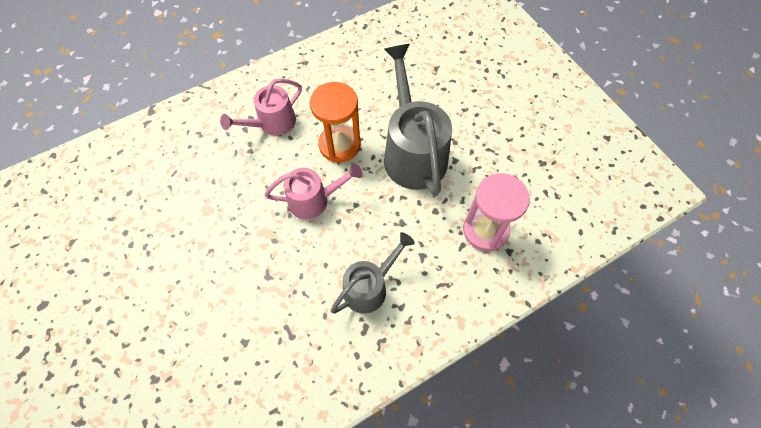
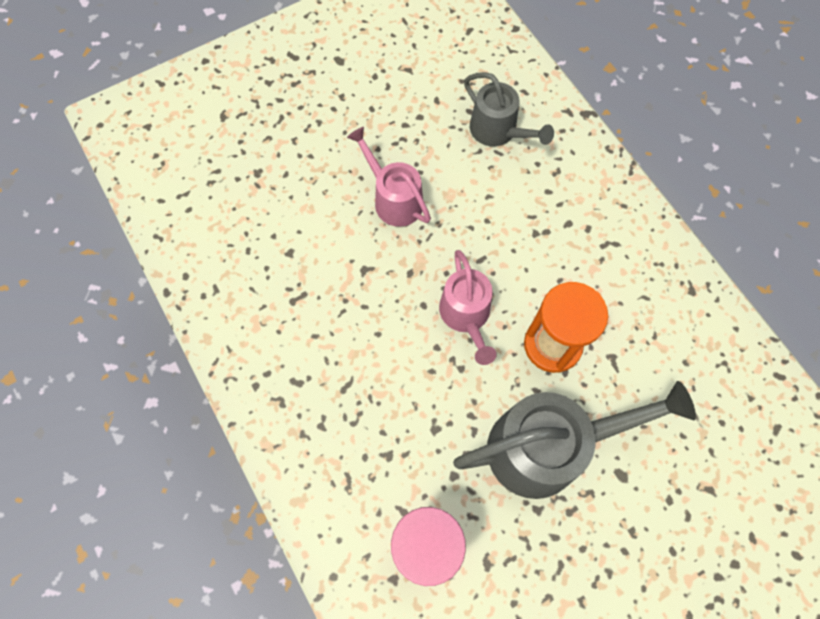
camera: 90 degrees right, 5 degrees up
pink watering can [220,78,302,136] -> pink watering can moved to [347,127,431,227]
grey watering can [331,232,415,314] -> grey watering can moved to [464,72,554,147]

